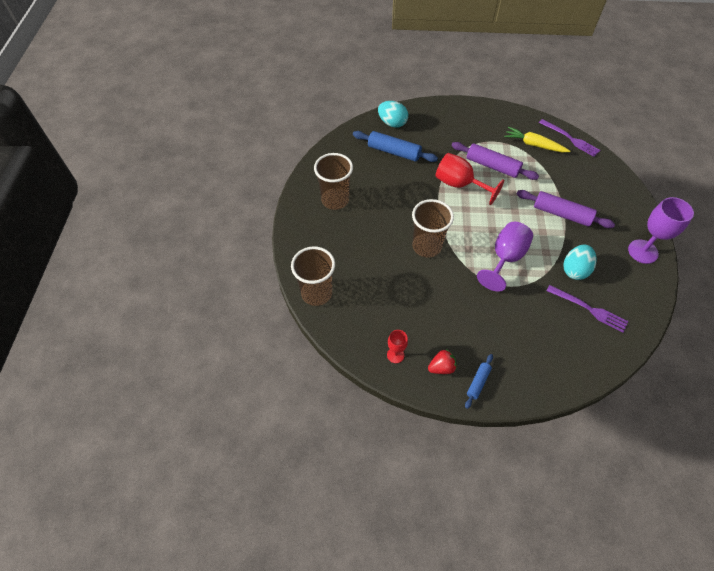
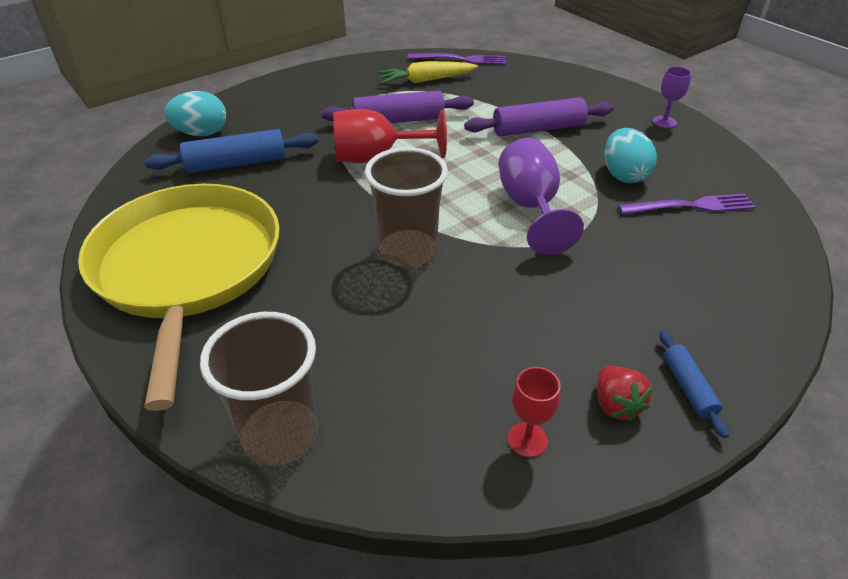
camera: 40 degrees left, 15 degrees down
brown cup [314,153,353,210] -> yellow pan [78,184,280,411]
red strawberry [428,349,457,374] -> red strawberry turned 135 degrees clockwise [597,366,653,422]
purple goblet [628,197,694,264] -> purple goblet [653,66,692,128], size x0.54

